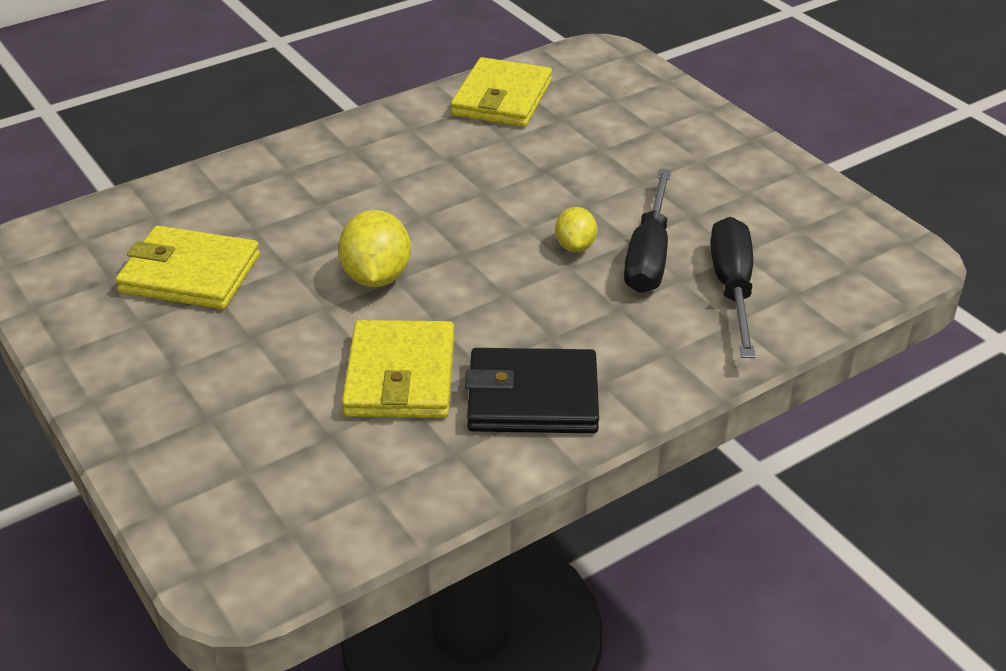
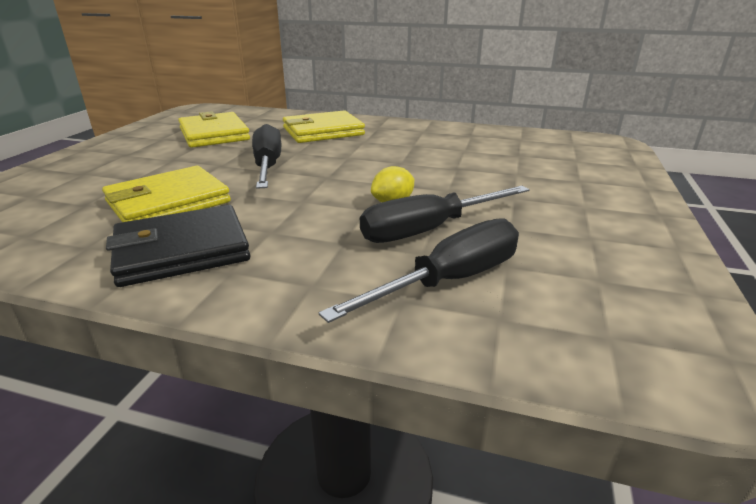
camera: 50 degrees right, 10 degrees down
yellow lemon [338,210,411,287] -> black screwdriver [252,124,281,189]
yellow wallet [451,57,552,127] -> yellow wallet moved to [283,110,365,143]
black wallet [465,348,599,433] -> black wallet turned 75 degrees counterclockwise [106,205,251,287]

